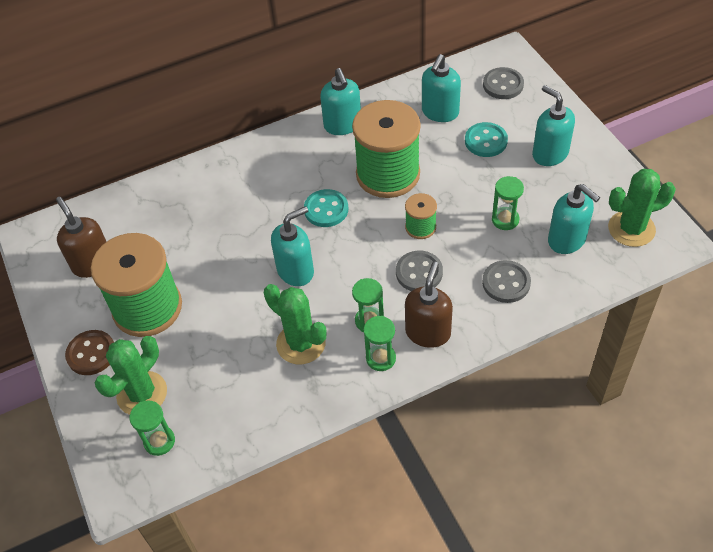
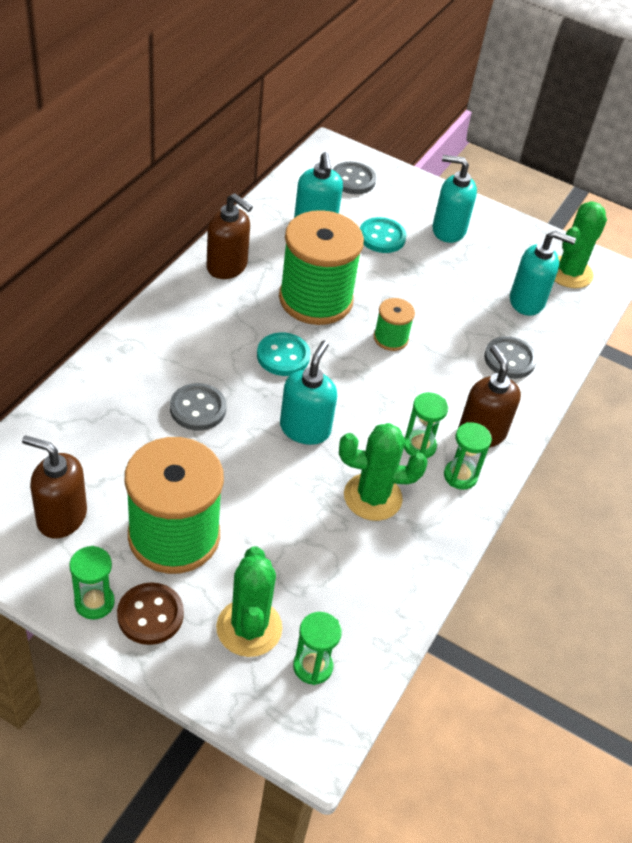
camera: 45 degrees left, 5 degrees down
turquoise soap dispenser [320,68,361,135] -> brown soap dispenser [206,193,253,279]
grey button [396,251,443,291] -> grey button moved to [170,383,226,431]
green hourglass [492,176,524,230] -> green hourglass moved to [70,546,115,620]

